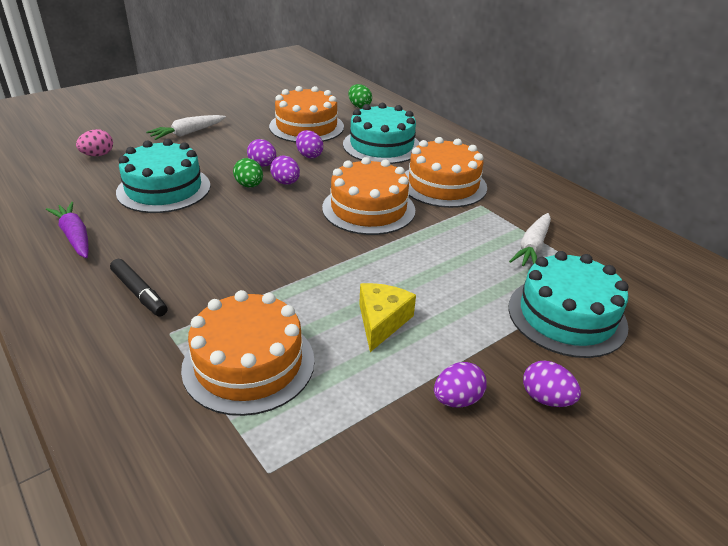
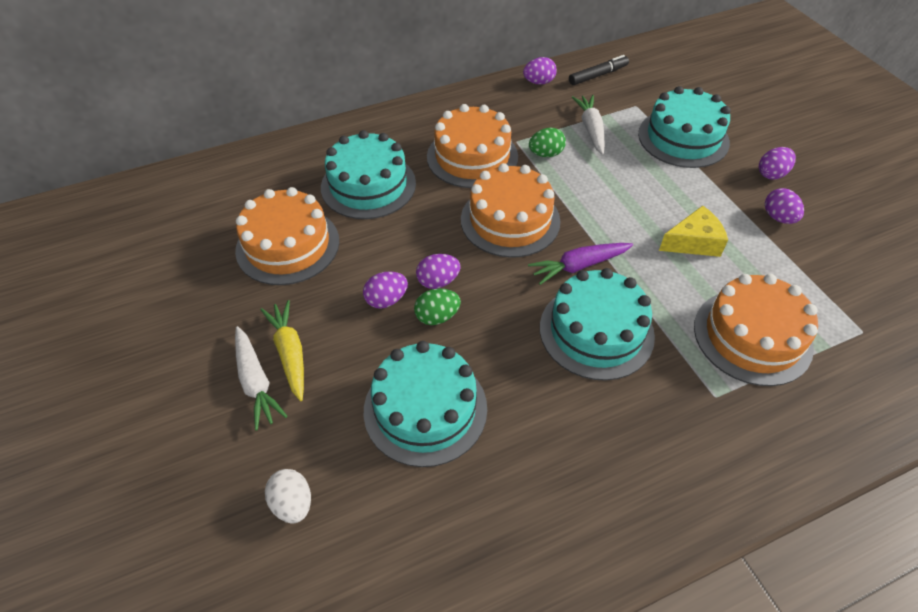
camera: 75 degrees left, 15 degrees up
purple carrot [46,202,89,258] -> purple carrot moved to [528,243,633,285]
pink egg [76,129,113,156] -> white egg [265,469,311,524]
black marker [110,259,168,317] -> black marker moved to [569,55,629,85]
purple egg [296,130,323,158] -> purple egg moved to [523,57,557,85]
green egg [348,84,372,108] -> green egg moved to [529,128,566,157]
yellow cheese [359,283,416,352] -> yellow cheese turned 135 degrees clockwise [659,206,728,257]
white carrot [509,213,551,266] -> white carrot turned 135 degrees counterclockwise [572,95,605,155]
none -> yellow carrot [260,300,304,401]
none -> turquoise cake [540,268,655,381]

